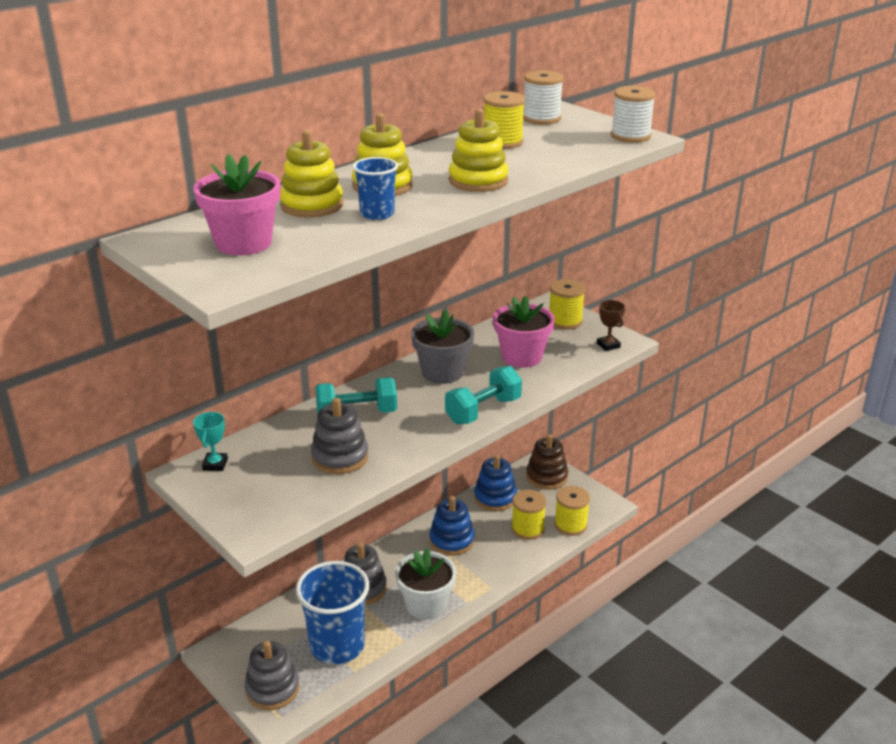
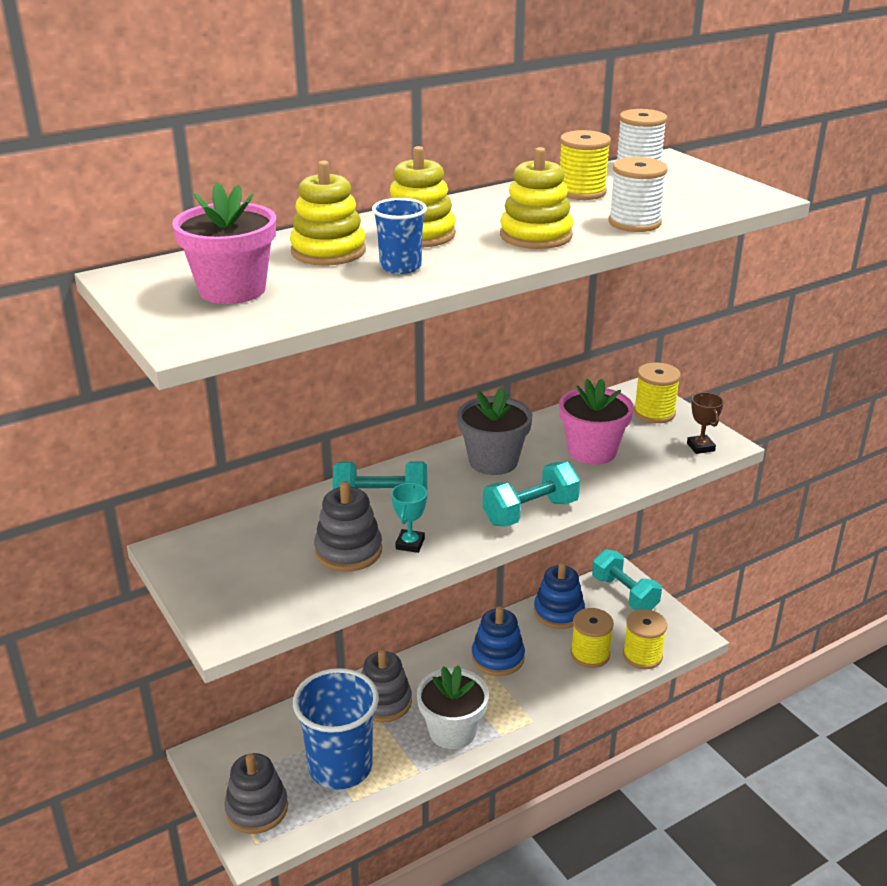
camera: 10 degrees right, 0 degrees up
turquoise trophy [193,412,228,471] -> turquoise trophy moved to [391,483,427,553]
brown stacking toy [526,434,568,490] -> turquoise dumbbell [592,549,662,611]
white spool [611,86,656,143] -> white spool moved to [608,157,668,232]

